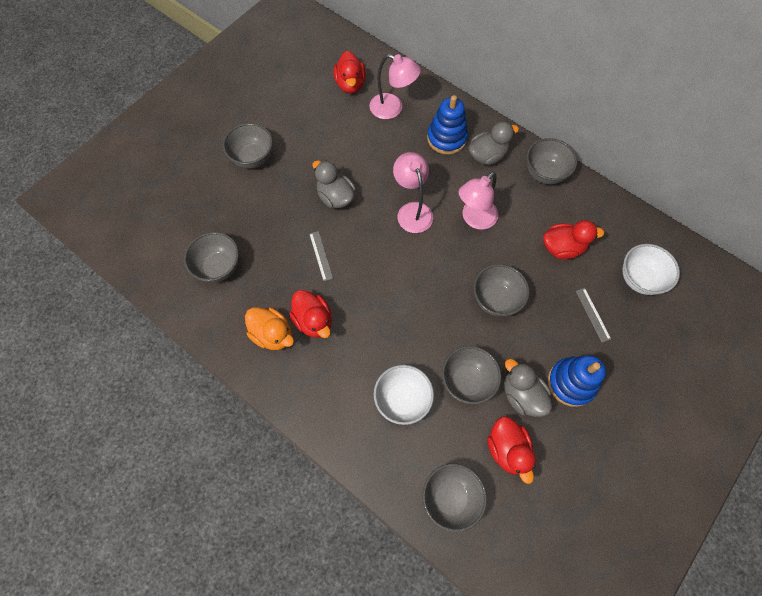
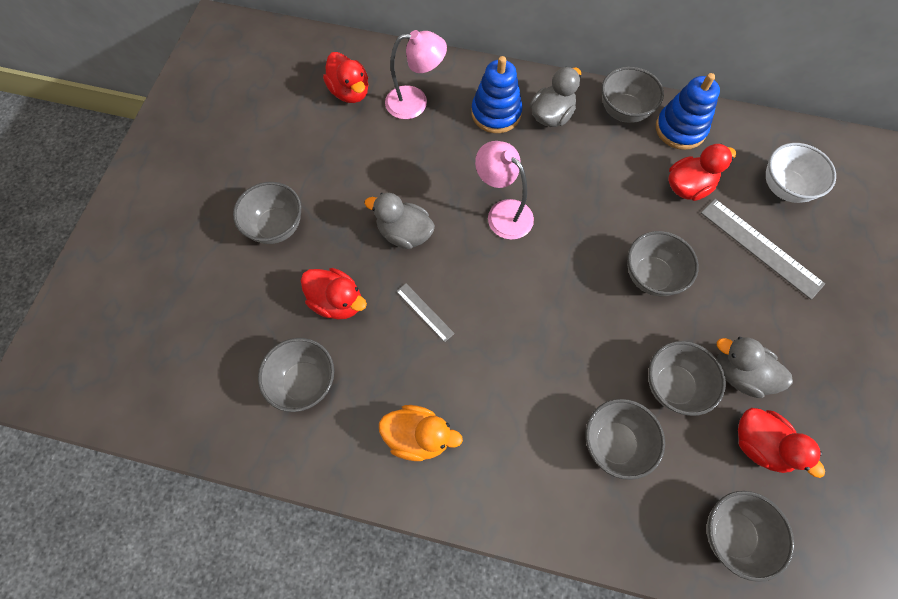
camera: 25 degrees left, 0 degrees up
red duck [289,290,332,338] -> red duck moved to [301,268,367,320]
white bowl [374,365,434,425] -> grey bowl [585,399,665,480]
pink lamp [459,172,498,230] -> none
blue stacking toy [548,355,606,407] -> blue stacking toy moved to [656,73,720,150]
grey ruler [576,288,611,342] -> grey ruler [701,199,825,300], size x1.89

